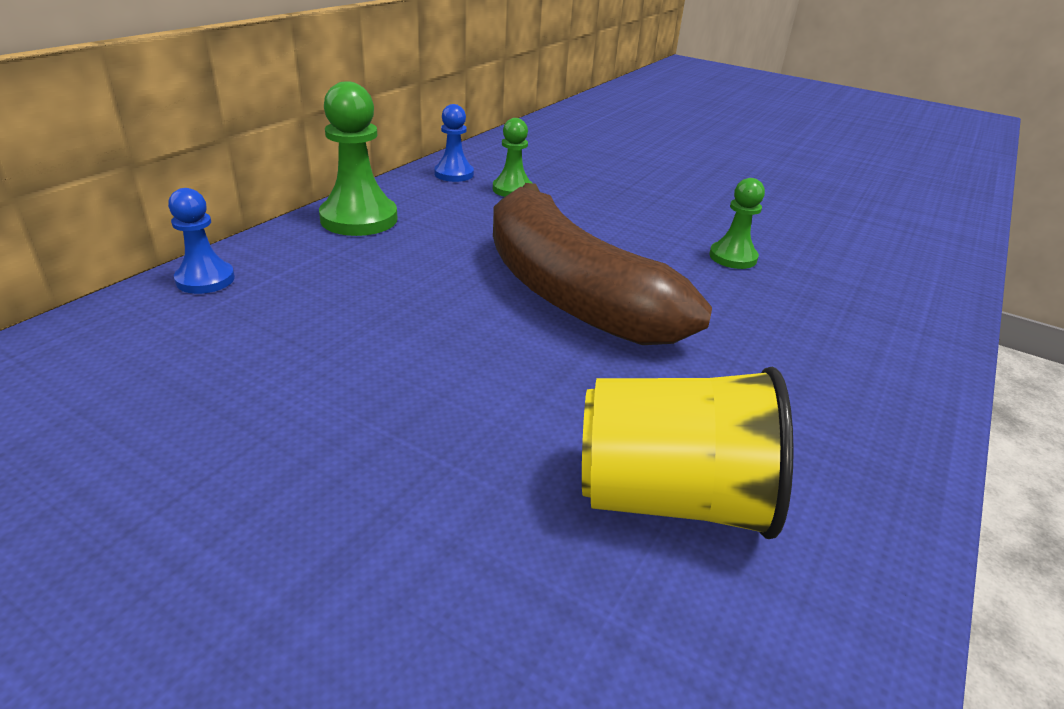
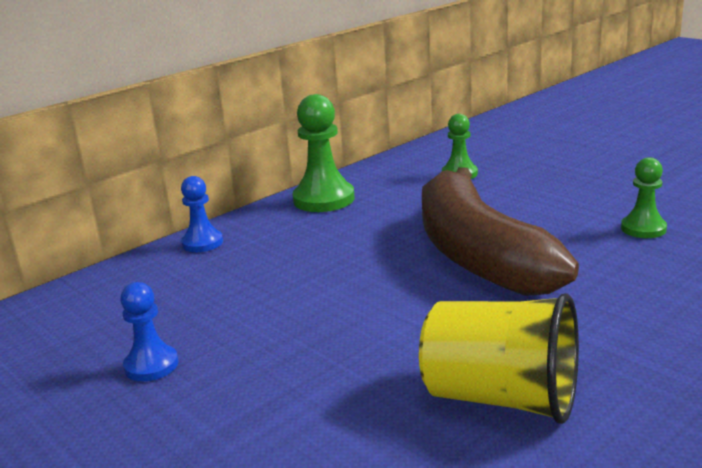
camera: 20 degrees right, 10 degrees down
blue pawn [434,104,474,182] -> blue pawn moved to [121,282,178,381]

